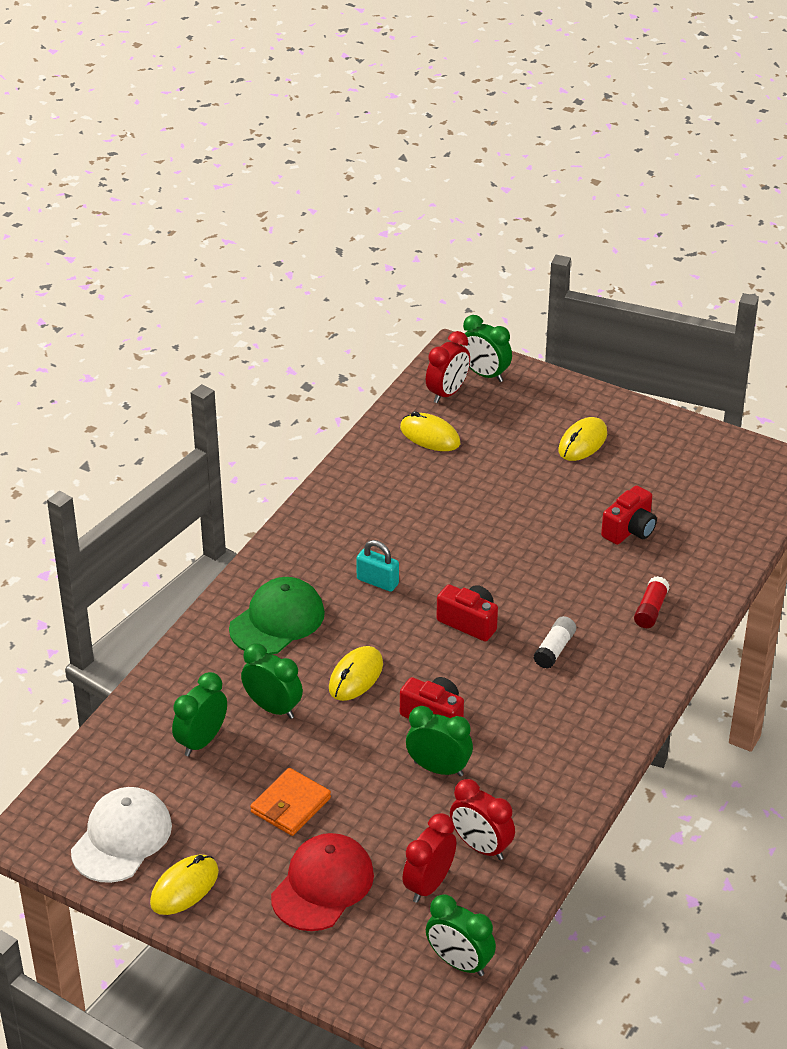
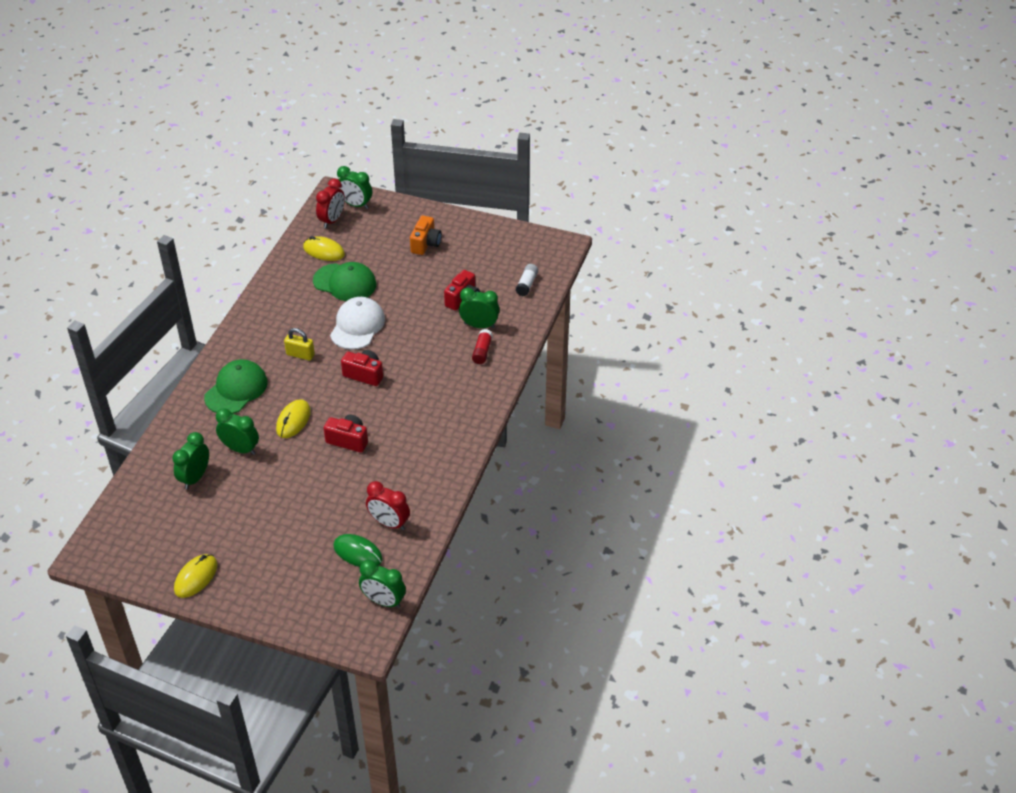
camera: 10 degrees left, 5 degrees up
white cap [71,787,172,883] -> white cap moved to [330,297,385,350]
orange wallet [250,768,331,836] -> none
red cap [271,833,374,931] -> none
turquoise padlock [356,540,399,592] -> yellow padlock [284,328,315,361]
red clock [402,813,457,903] -> green mouse [334,534,383,567]
green clock [406,706,473,777] -> green clock moved to [459,288,500,328]
white glue stick [533,616,576,669] -> white glue stick moved to [515,264,538,296]
yellow mouse [558,417,607,461] -> orange camera [410,216,442,255]
none -> green cap [313,262,376,301]

